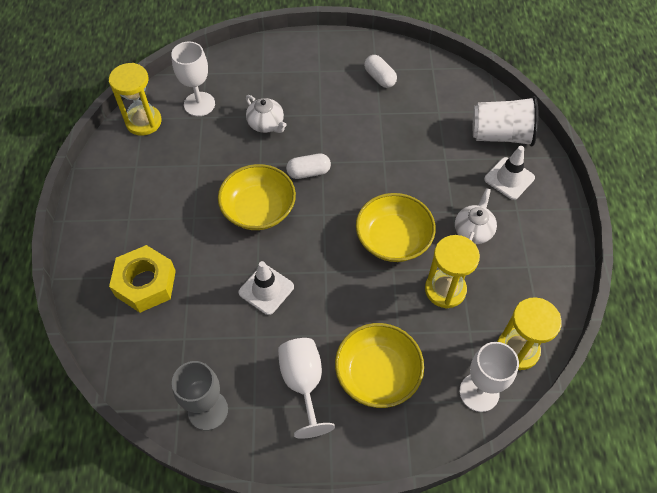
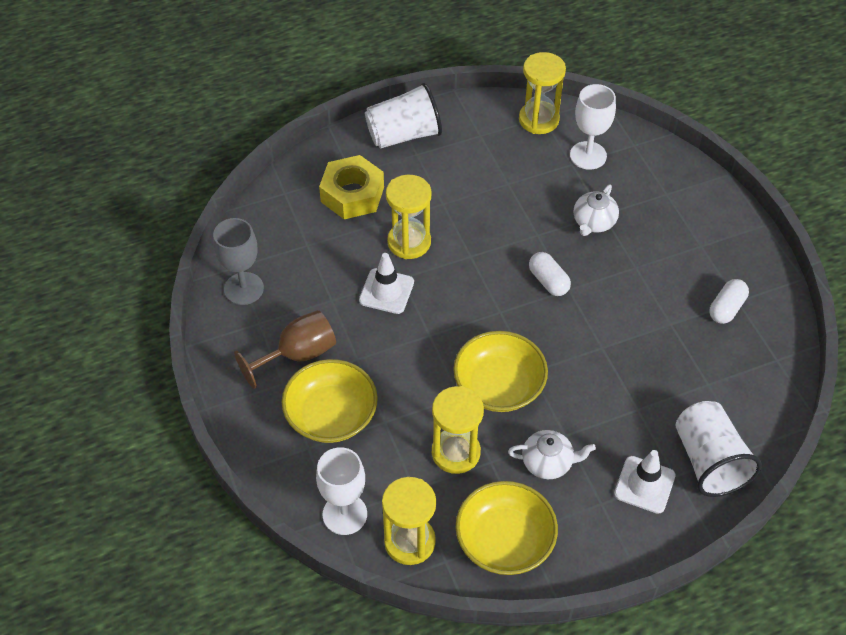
camera: 70 degrees right, 5 degrees down
yellow bowl [218,164,296,230] -> yellow bowl moved to [456,481,558,575]
white goblet [278,338,335,439] -> brown goblet [234,310,336,389]
none -> white cup [365,82,442,149]
none -> yellow hourglass [386,175,432,259]

